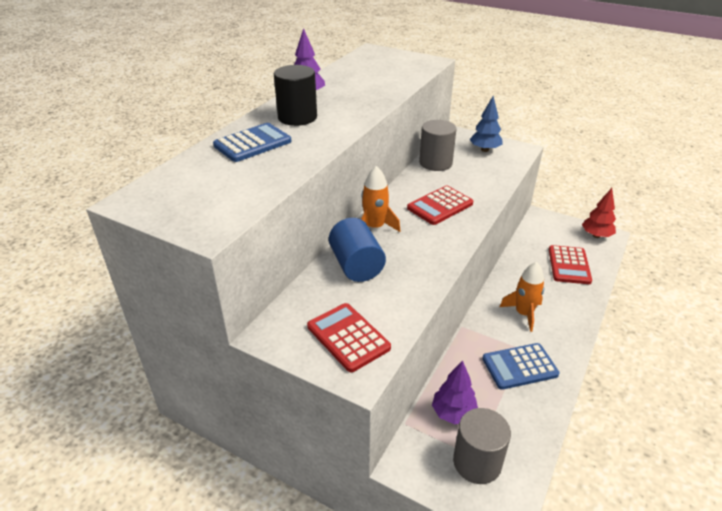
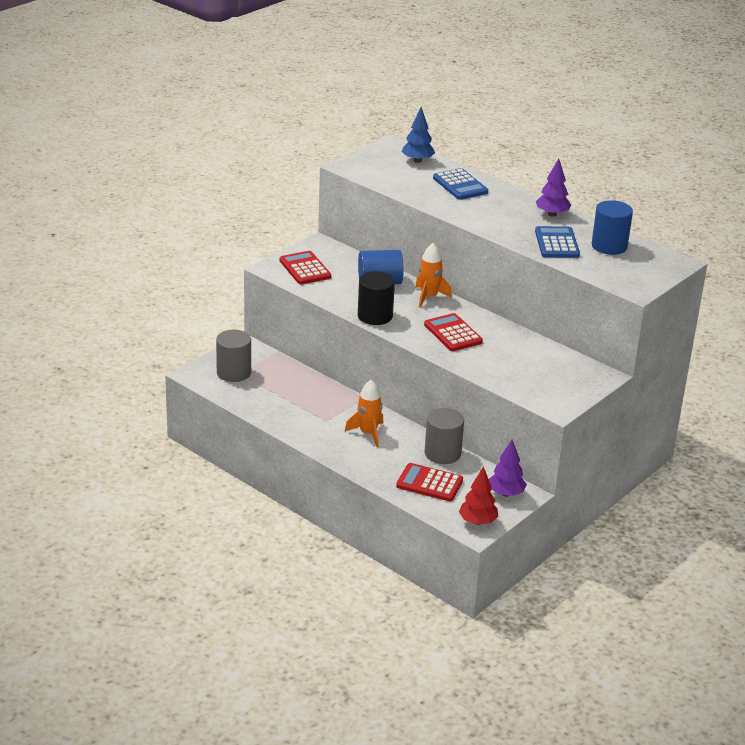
camera: 100 degrees right, 5 degrees down
black cylinder [274,65,317,126] -> black cylinder moved to [358,271,395,325]
red calculator [307,303,391,372] -> red calculator turned 90 degrees counterclockwise [280,251,331,284]
grey cylinder [419,120,457,171] -> grey cylinder moved to [425,408,464,464]
purple tree [432,360,478,424] -> purple tree moved to [489,439,527,497]
blue tree [470,96,503,152] -> blue tree moved to [402,107,435,163]
blue calculator [482,343,559,390] -> blue calculator moved to [535,226,580,258]
none -> blue cylinder [592,200,633,255]

